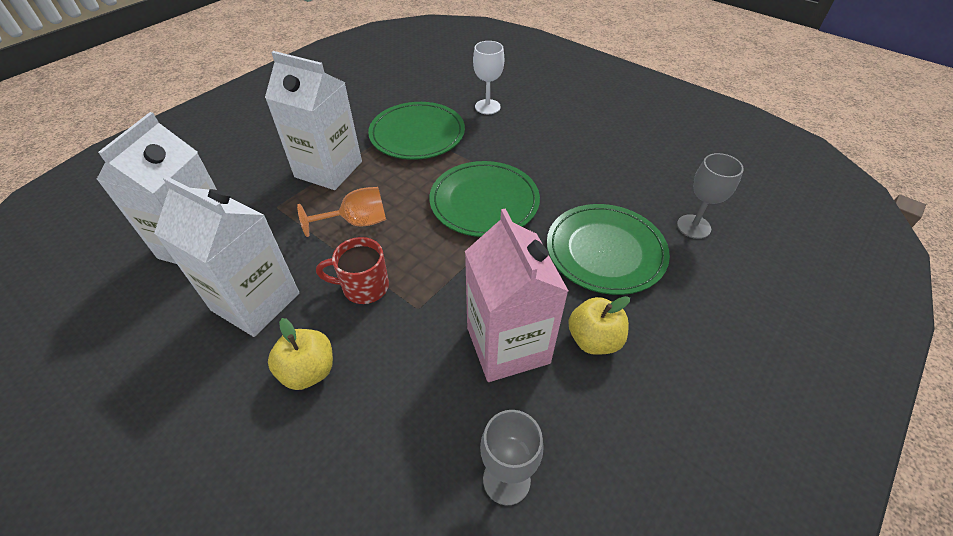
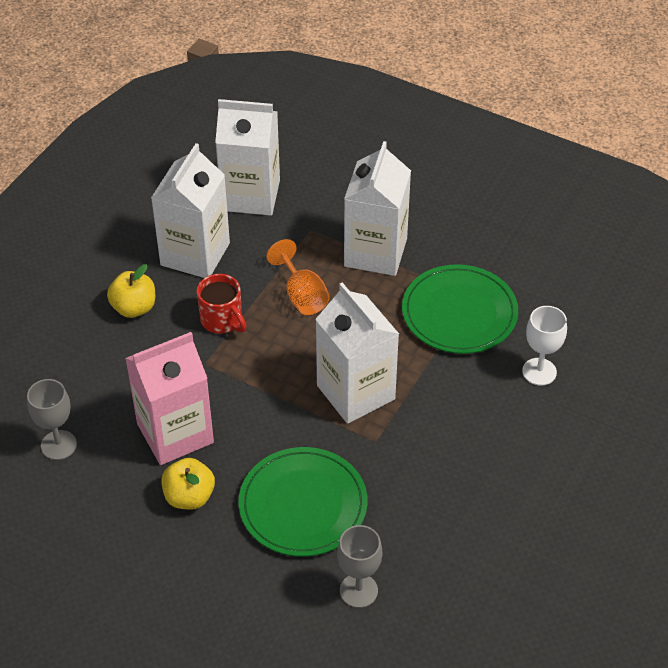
camera: 80 degrees right, 0 degrees up
red mug [316,237,389,304] -> red mug turned 150 degrees clockwise [197,274,246,334]
green plate [429,161,540,237] -> white carton [315,282,399,424]

